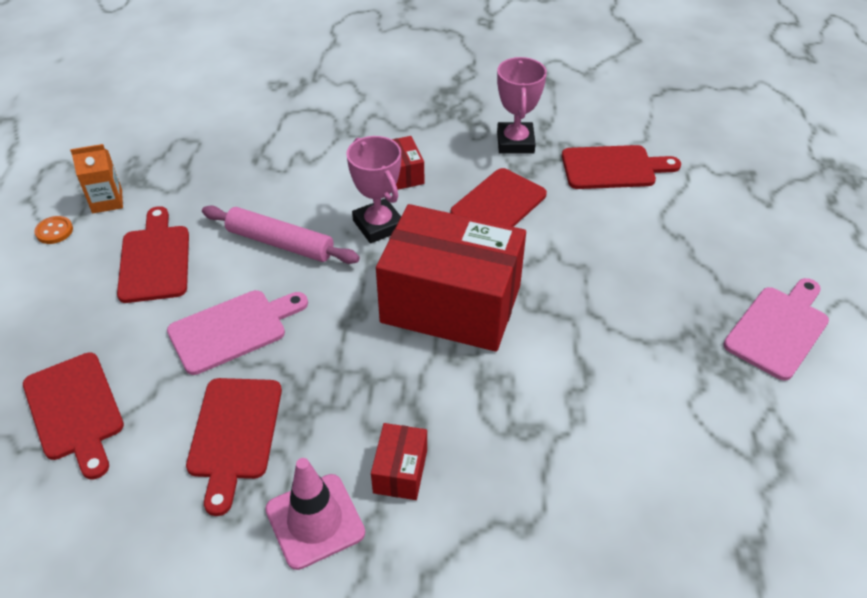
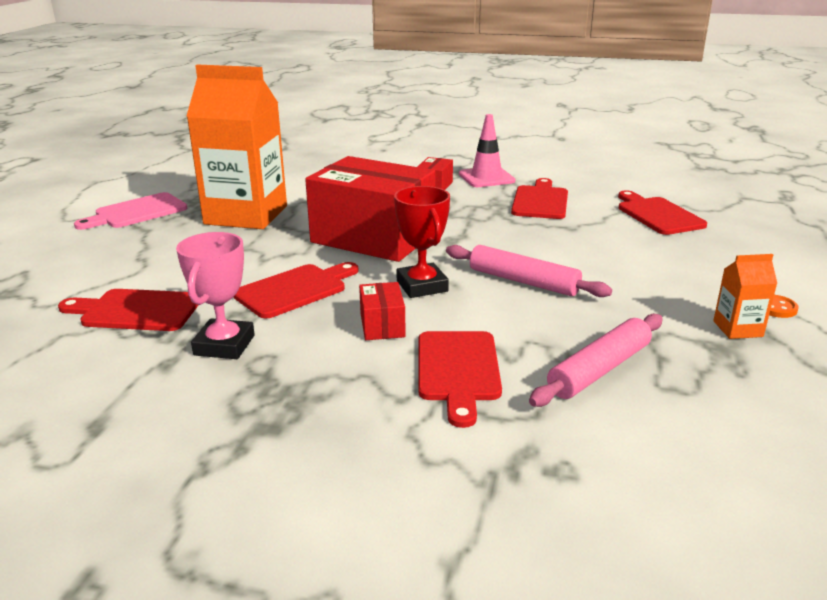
camera: 170 degrees left, 20 degrees down
red cutting board [117,206,189,303] -> red cutting board moved to [418,331,502,428]
pink cutting board [167,290,308,375] -> none
pink trophy [346,136,401,243] -> red trophy [394,186,450,298]
none -> orange carton [186,64,287,229]
none -> pink rolling pin [529,314,663,407]

